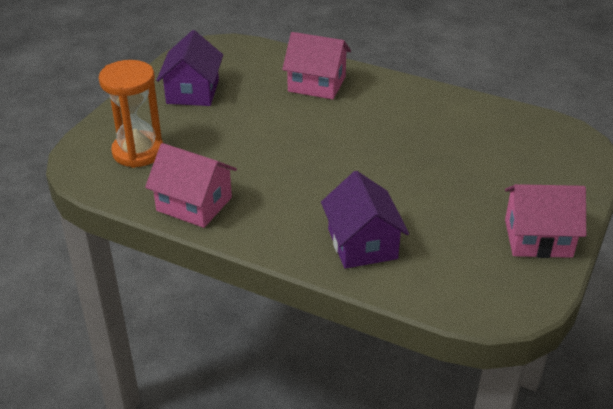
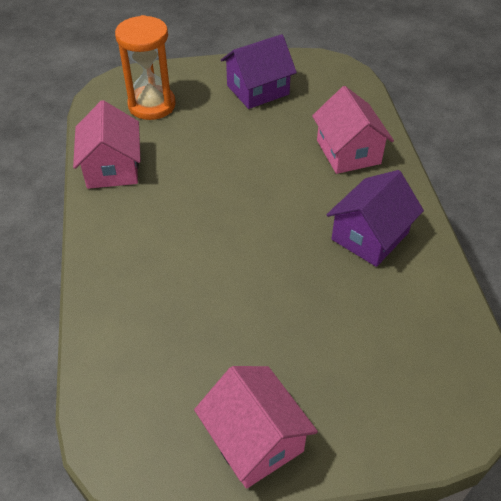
camera: 55 degrees right, 10 degrees up
purple house [321,171,409,269] -> purple house moved to [326,170,424,267]

